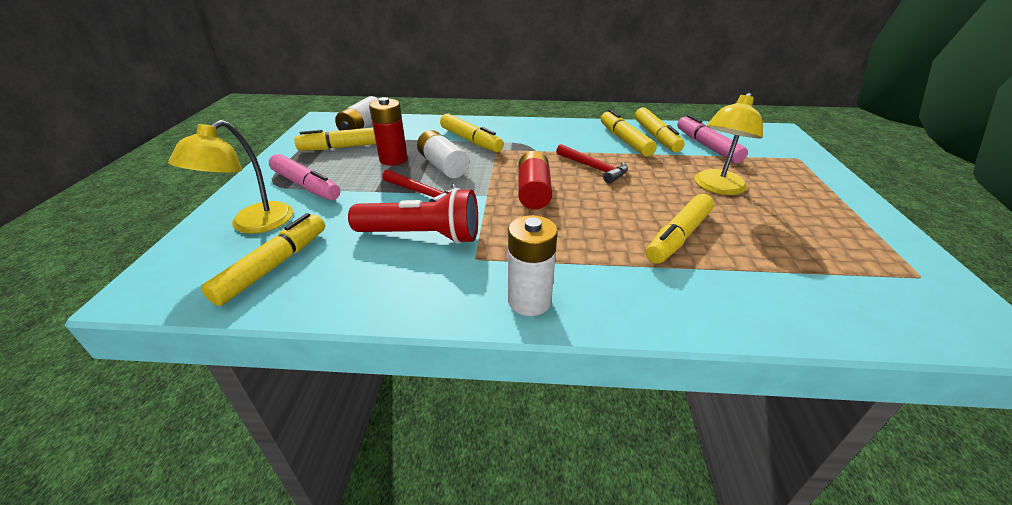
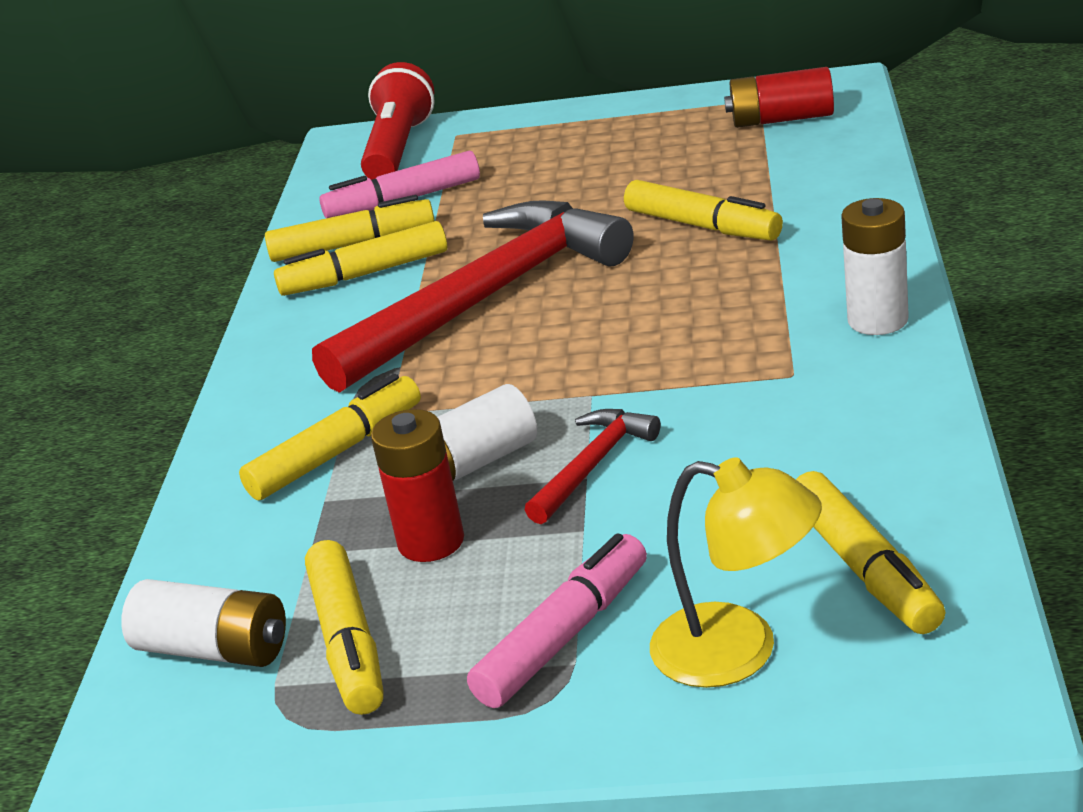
camera: 85 degrees left, 5 degrees down
yellow marker [201,213,325,306] -> yellow marker turned 135 degrees counterclockwise [796,471,946,634]
red flashlight [348,188,478,244] -> red flashlight moved to [361,62,435,180]
red battery [518,151,552,209] -> red battery moved to [724,67,834,128]
red hammer [556,144,628,184] -> red hammer [312,200,634,393], size x2.30
yellow lamp [694,93,763,195] -> none

